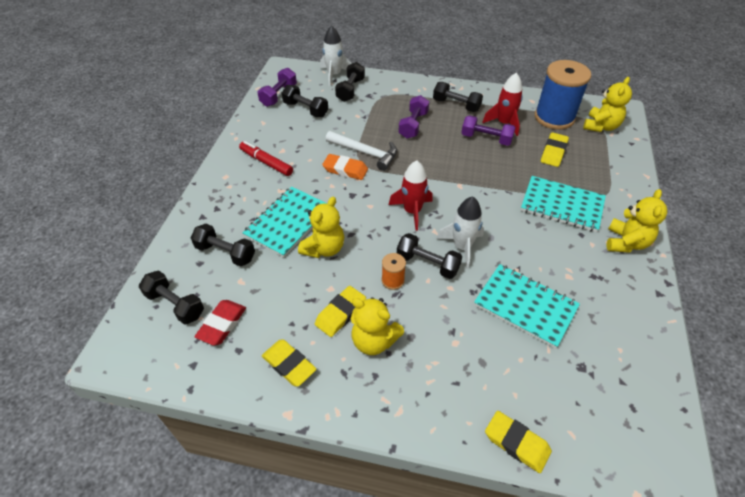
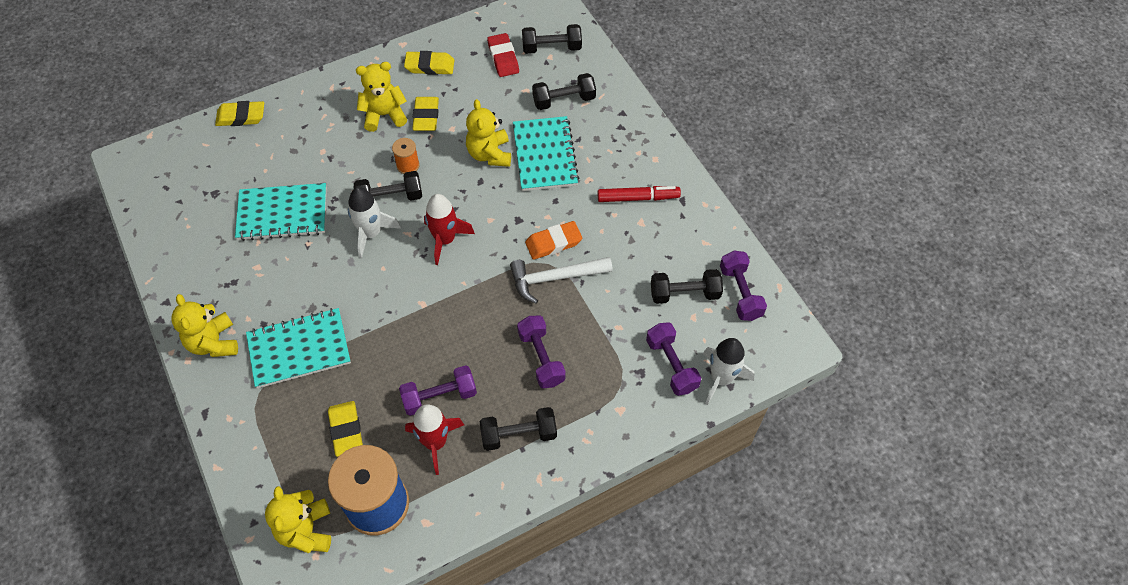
camera: 140 degrees right, 10 degrees up
black dumbbell [335,62,365,102] -> purple dumbbell [646,322,701,396]

